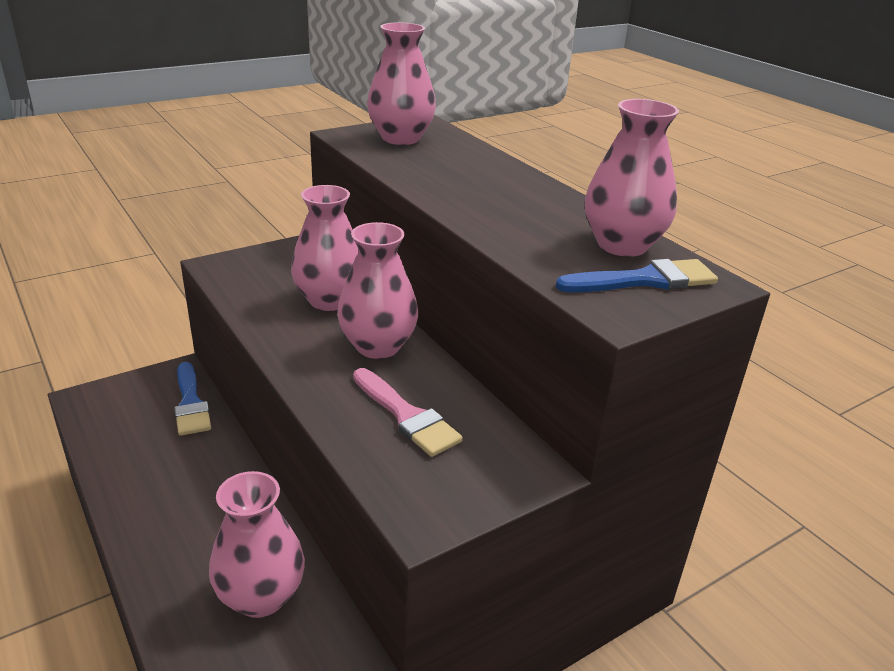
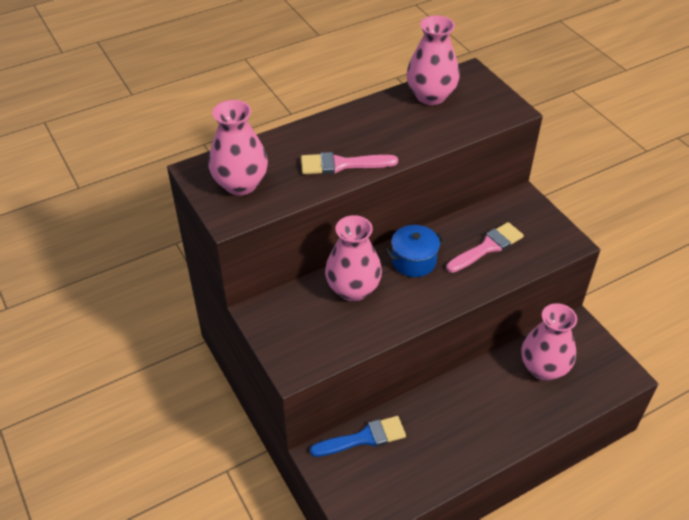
camera: 85 degrees left, 15 degrees up
pink vase [337,222,418,359] -> blue pot [386,225,445,277]
blue brush [556,259,718,292] -> none
none -> pink brush [301,152,398,174]

